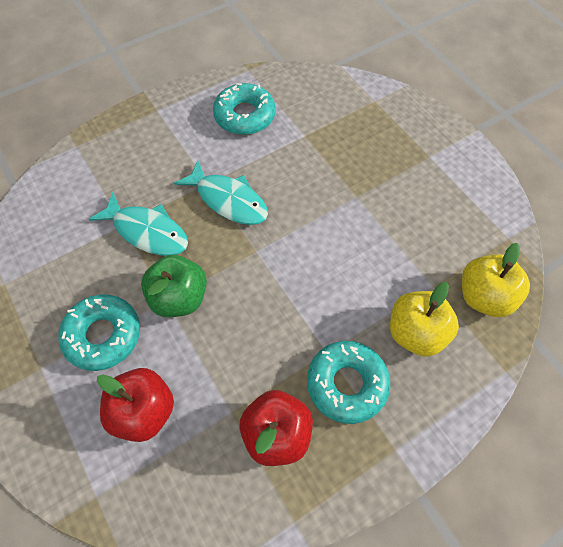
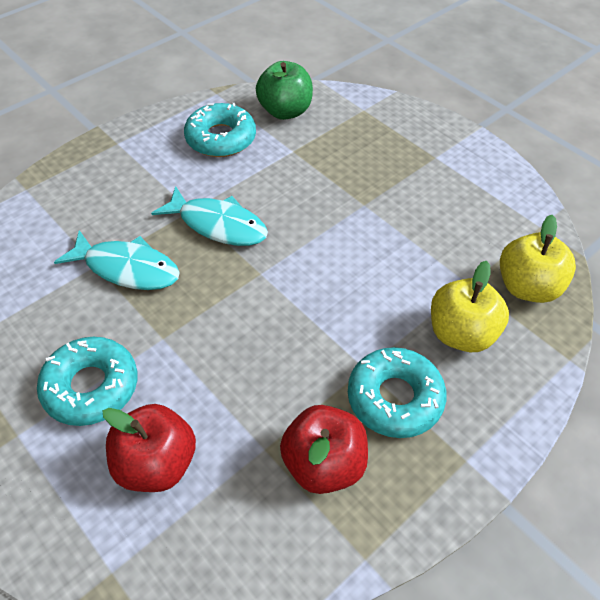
camera: 10 degrees left, 10 degrees down
green apple [141,255,207,317] -> green apple moved to [256,61,313,120]

